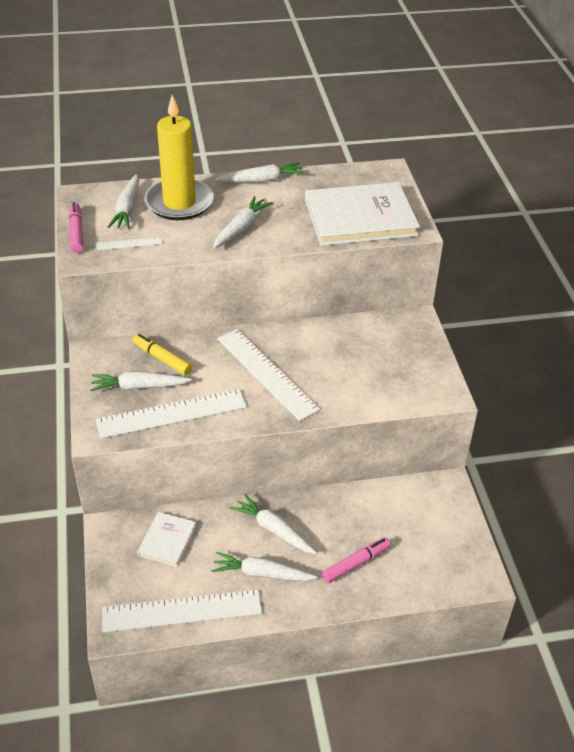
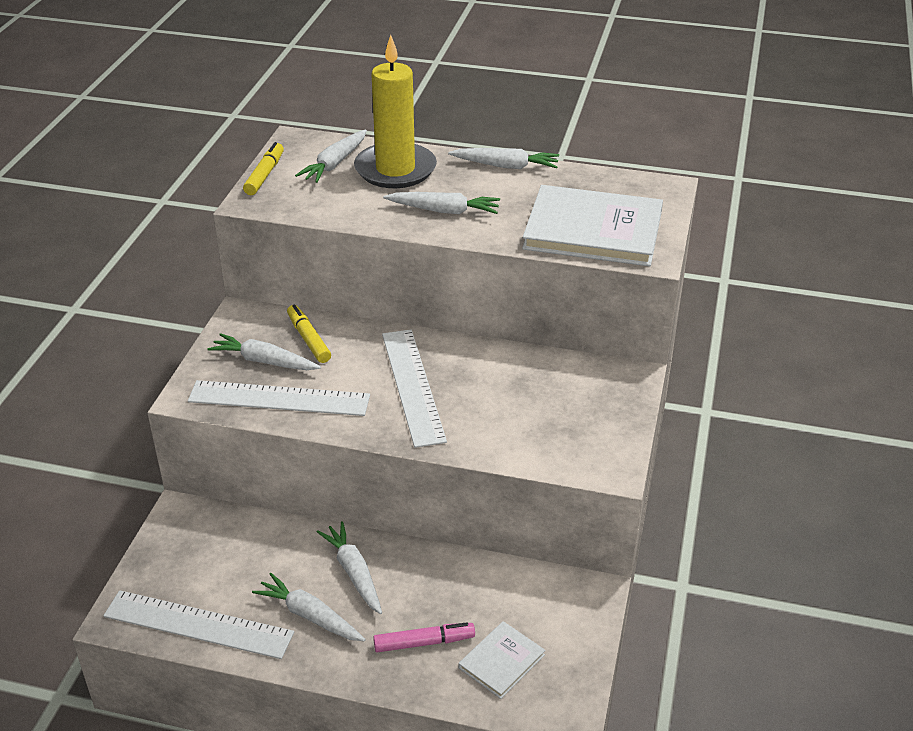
camera: 25 degrees right, 5 degrees down
pink marker [68,202,83,253] -> yellow marker [243,142,284,195]
white ruler [97,237,162,250] -> none
white book [137,512,196,567] -> white book moved to [458,621,545,699]
white carrot [213,196,273,249] -> white carrot turned 45 degrees clockwise [383,192,500,214]

